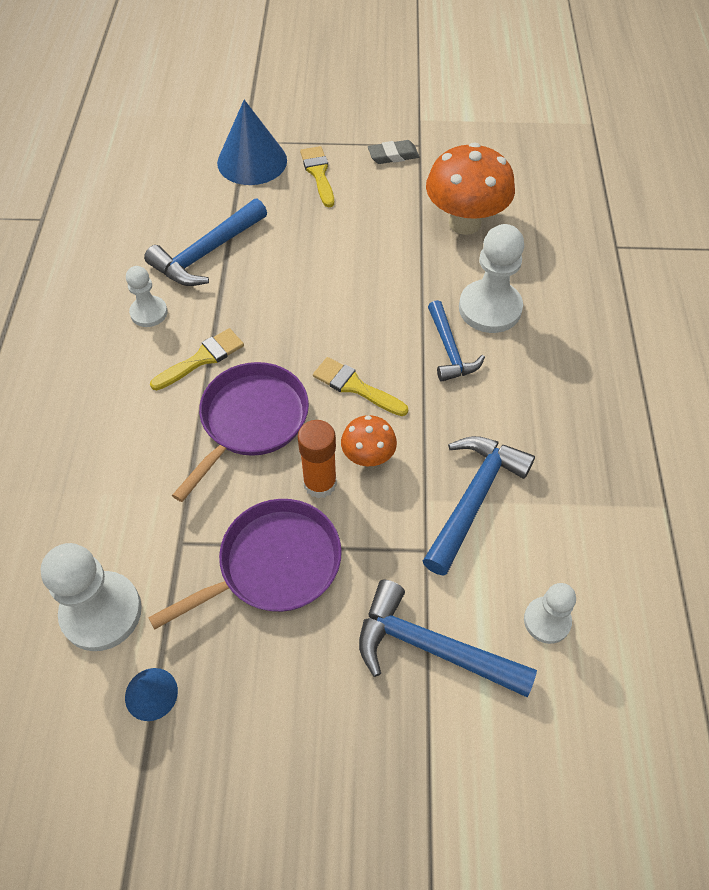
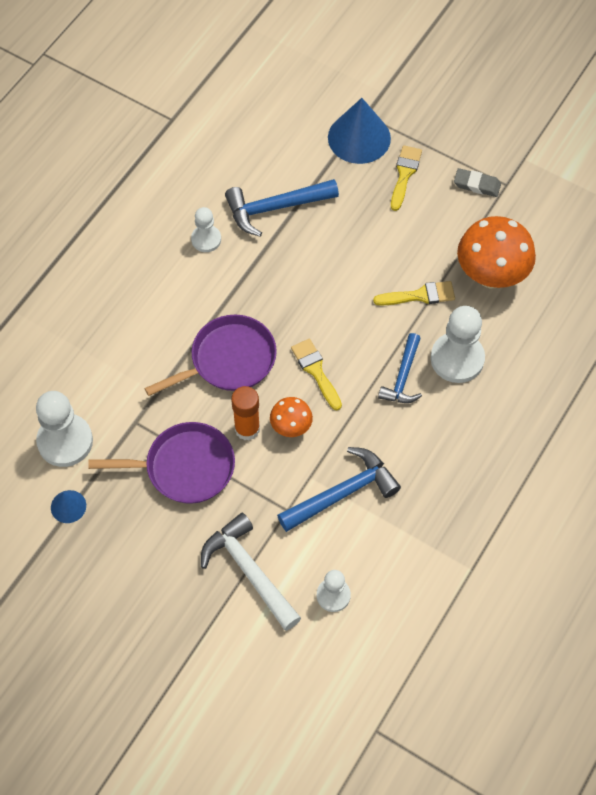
camera: 30 degrees right, 5 degrees up
yellow brush [150,328,244,390] -> yellow brush moved to [373,281,455,306]
blue hammer [359,580,537,698] -> white hammer [201,513,301,631]

